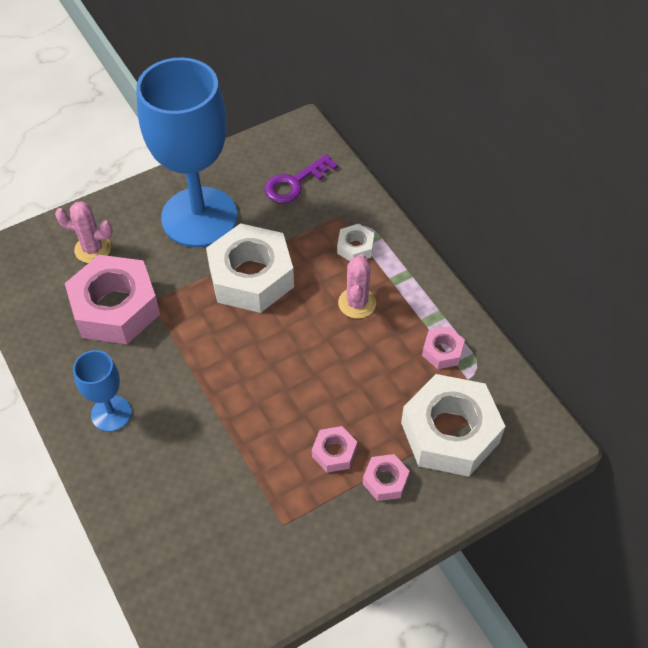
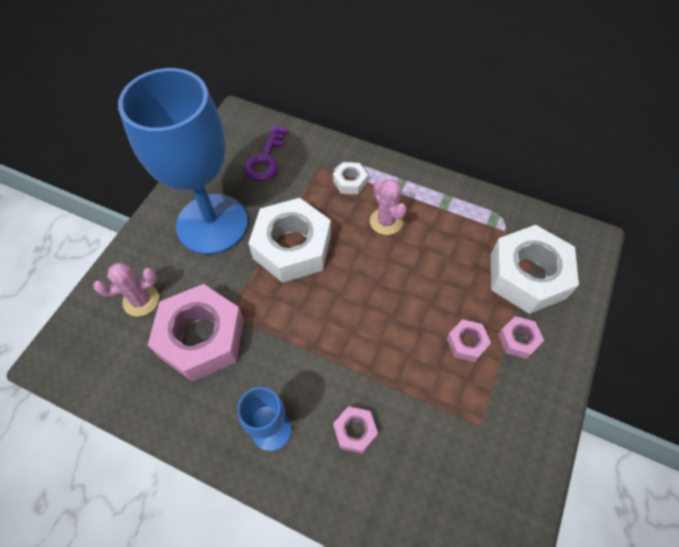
camera: 35 degrees left, 5 degrees up
pink nut [422,327,465,369] -> pink nut moved to [333,406,378,454]

